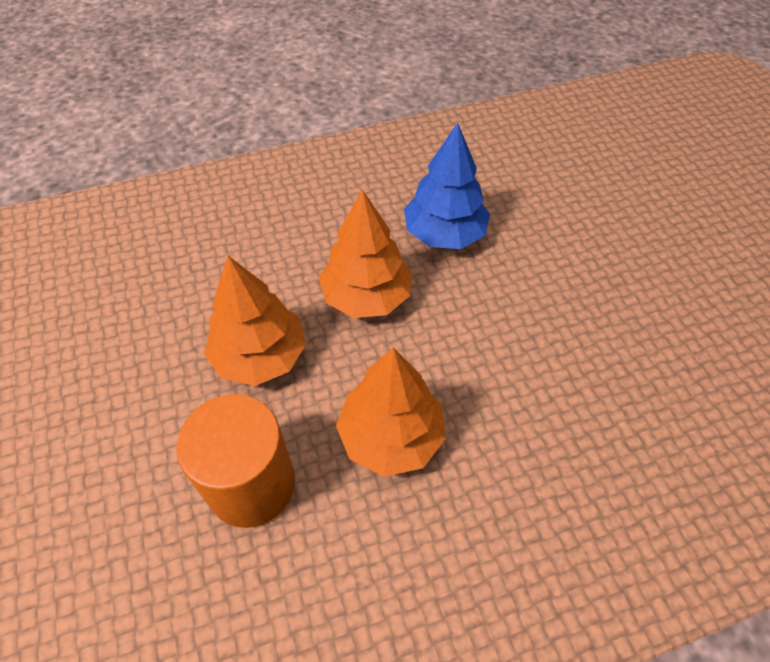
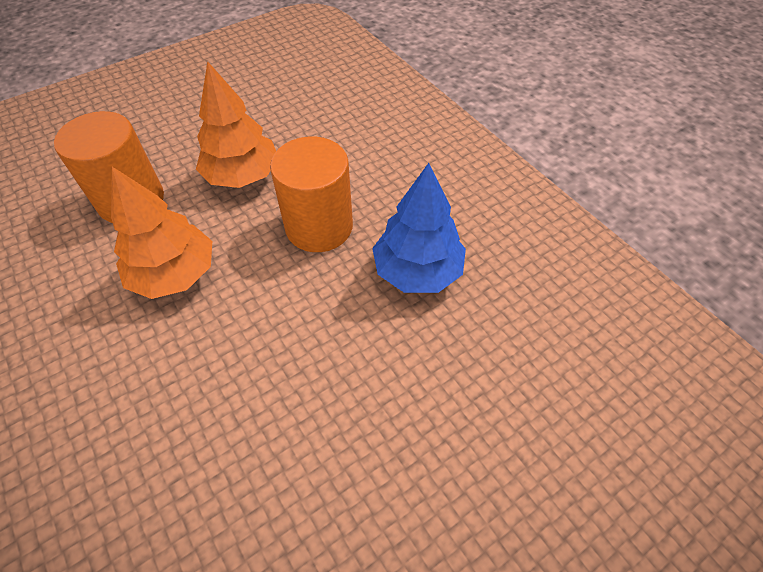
camera: 75 degrees right, 0 degrees up
orange tree [319,189,412,318] -> orange cylinder [270,137,353,252]

